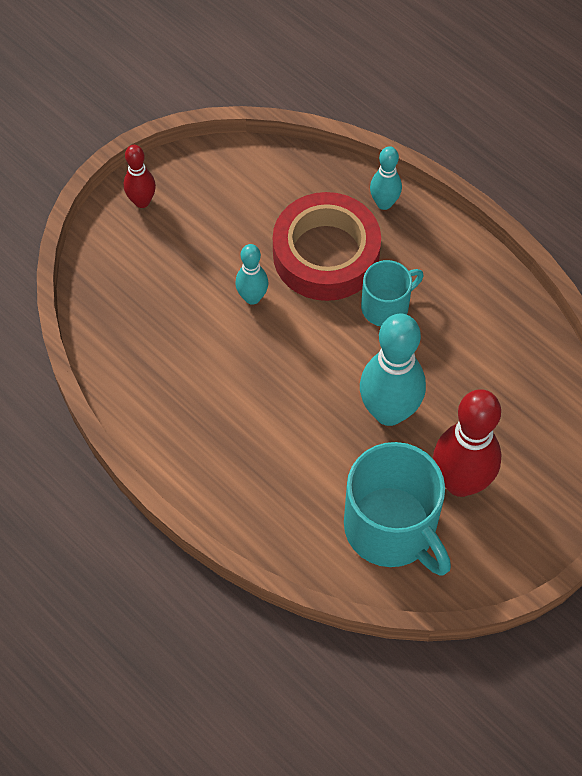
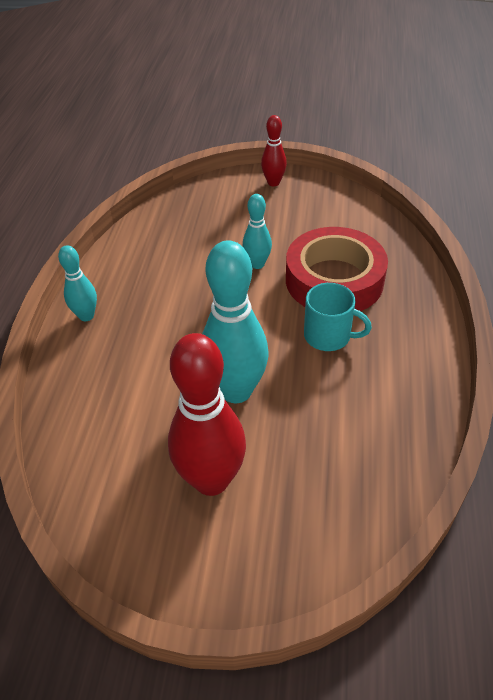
camera: 55 degrees right, 15 degrees down
turquoise mug [344,442,451,575] -> none
turquoise bowling pin [370,146,402,210] -> turquoise bowling pin moved to [58,245,97,321]

